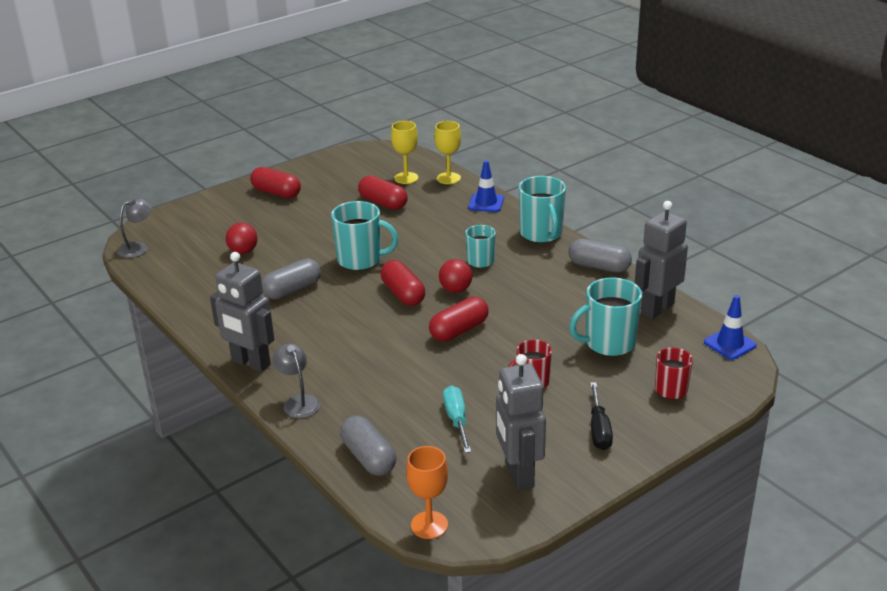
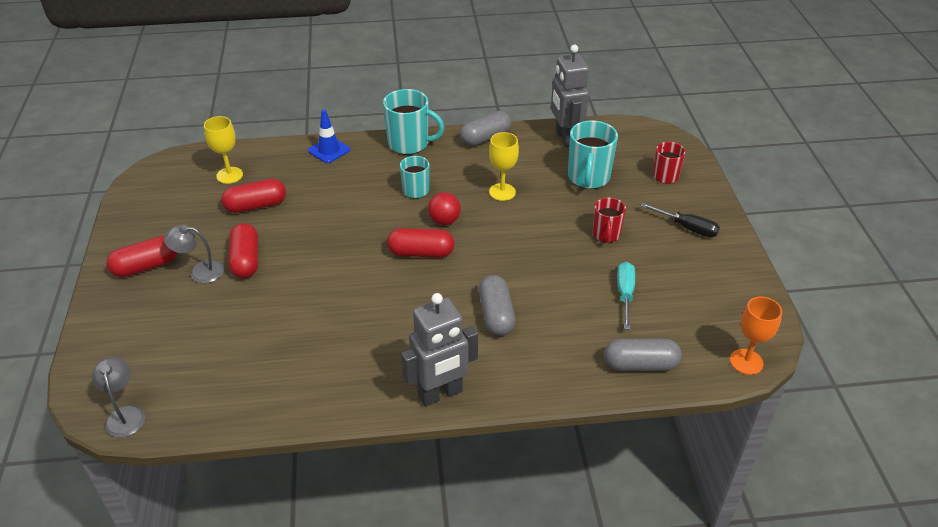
camera: 60 degrees left, 10 degrees up
red ball [226,223,258,254] -> none
grey capsule [262,258,321,299] -> grey capsule moved to [479,275,516,336]
grey lamp [272,343,320,418] -> grey lamp moved to [164,225,224,283]
turquoise mug [331,201,398,271] -> none
red capsule [429,297,489,341] -> red capsule moved to [228,223,258,278]
yellow goblet [434,121,461,184] -> yellow goblet moved to [489,132,519,201]
turquoise screwdriver [443,386,471,453] -> turquoise screwdriver turned 75 degrees clockwise [617,262,635,330]
grey robot [496,354,546,490] -> none
blue traffic cone [704,295,757,360] -> none

